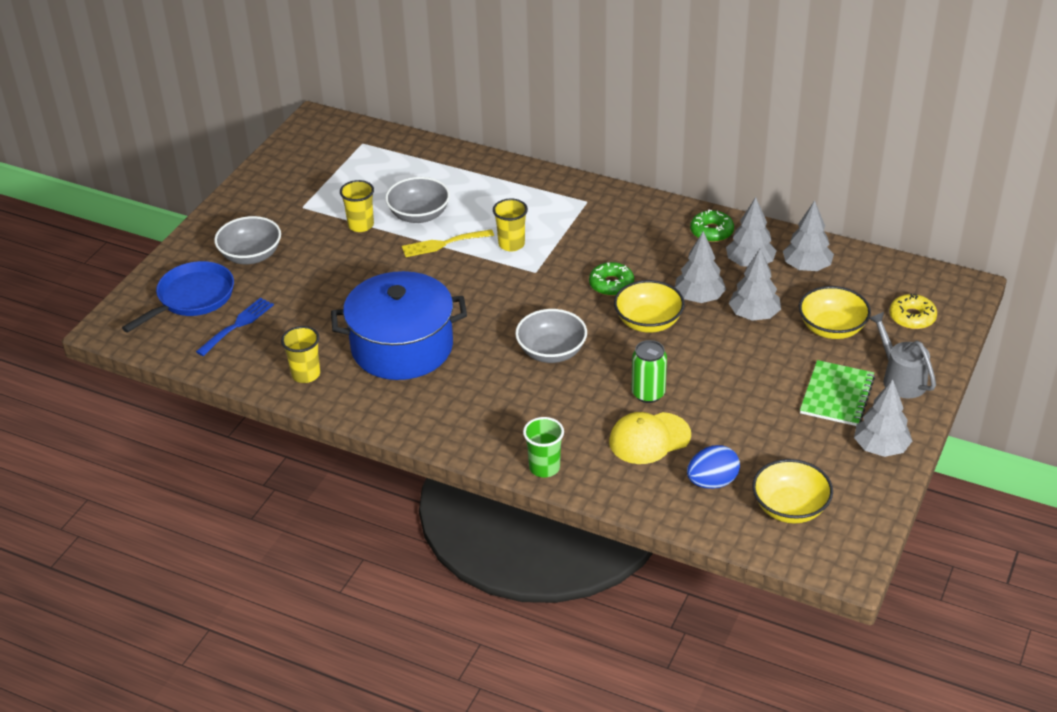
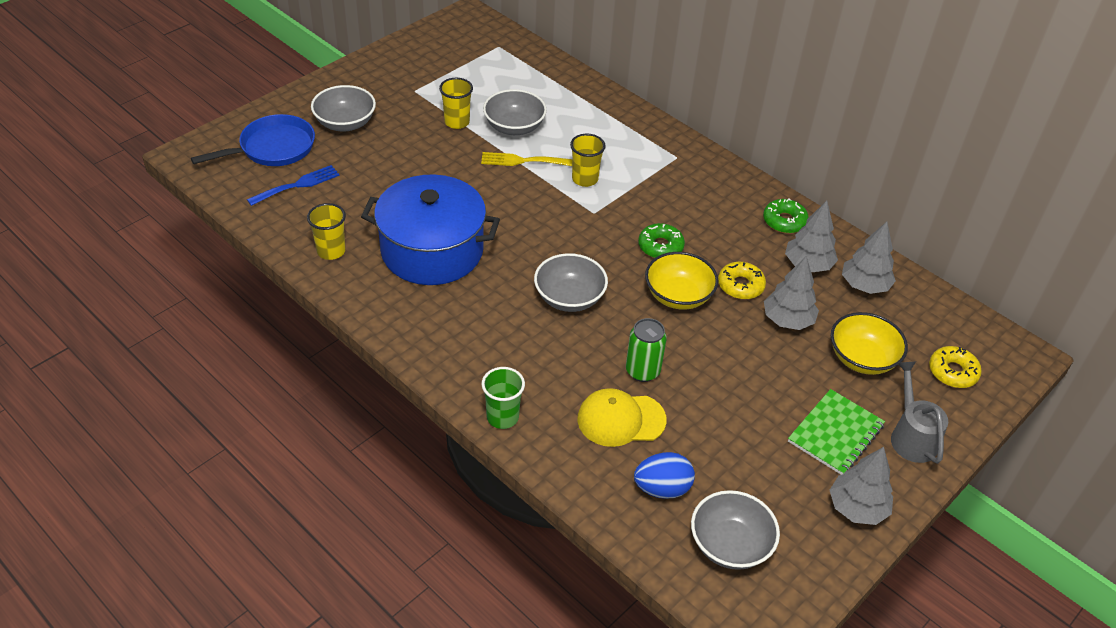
camera: 15 degrees right, 5 degrees up
grey tree [675,231,726,303] -> yellow donut [718,262,766,299]
yellow bowl [752,459,833,524] -> grey bowl [691,490,780,570]

